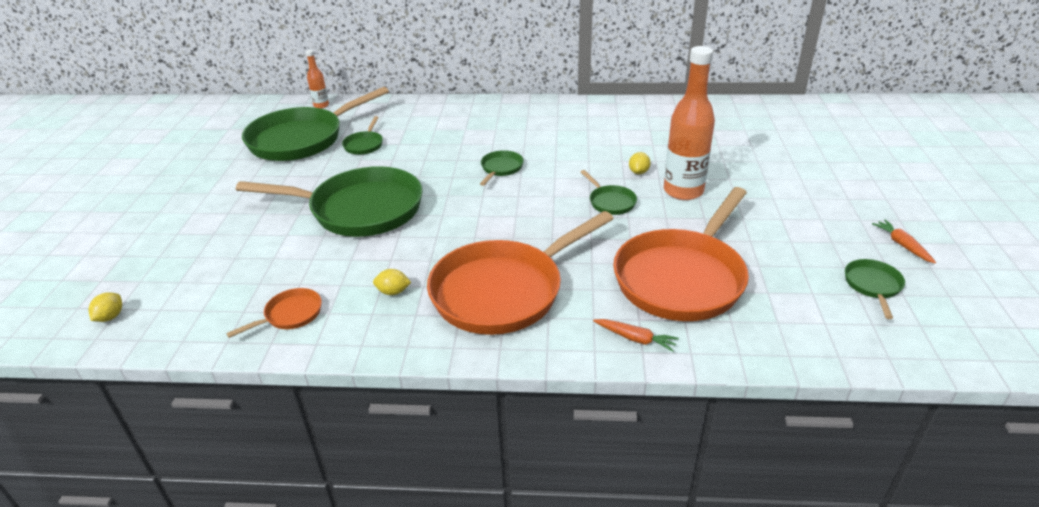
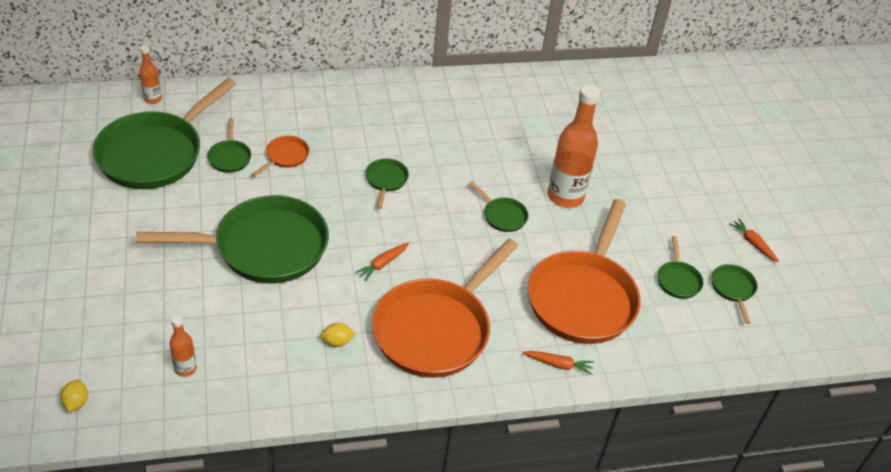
camera: 20 degrees left, 10 degrees up
orange pan [226,288,322,338] -> orange pan moved to [251,136,309,177]
yellow lemon [629,152,651,174] -> none
none -> orange bottle [169,315,197,377]
none -> orange carrot [355,242,409,281]
none -> green pan [658,236,703,299]

